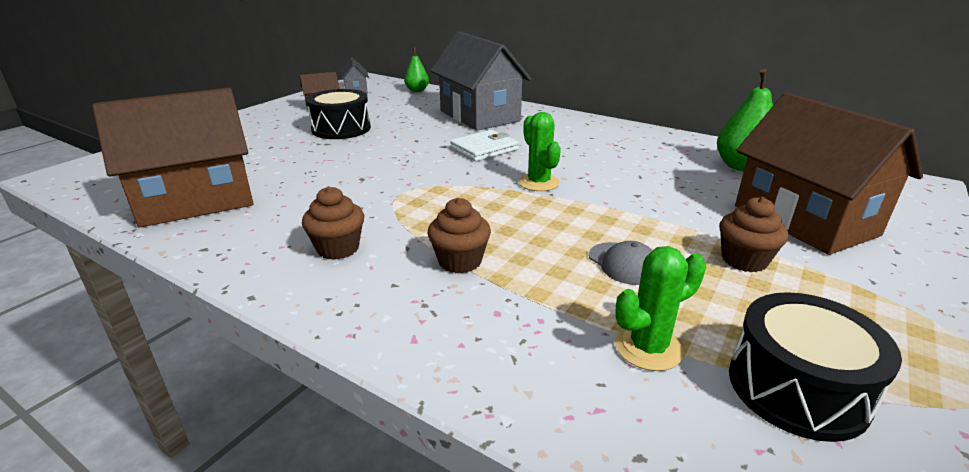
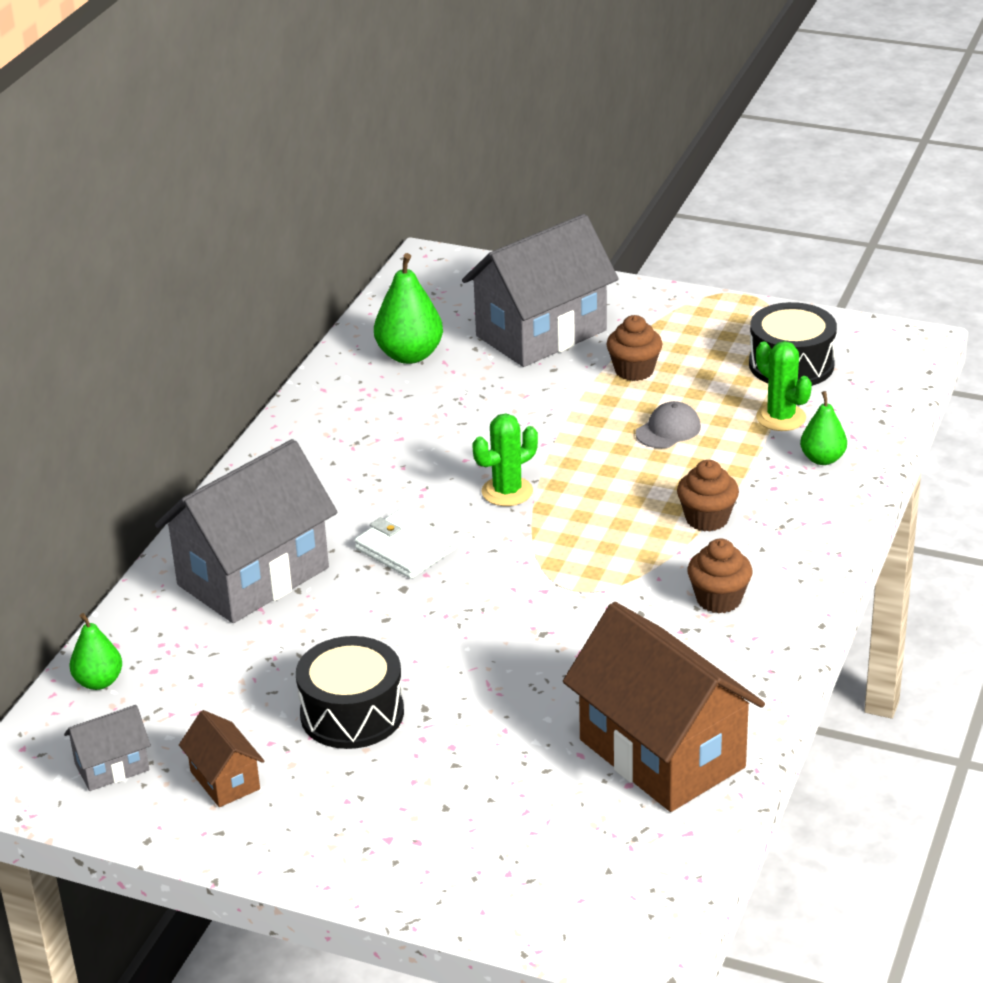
camera: 100 degrees left, 5 degrees up
brown house [735,93,923,255] -> grey house [462,214,619,367]
none -> green pear [800,391,847,465]

